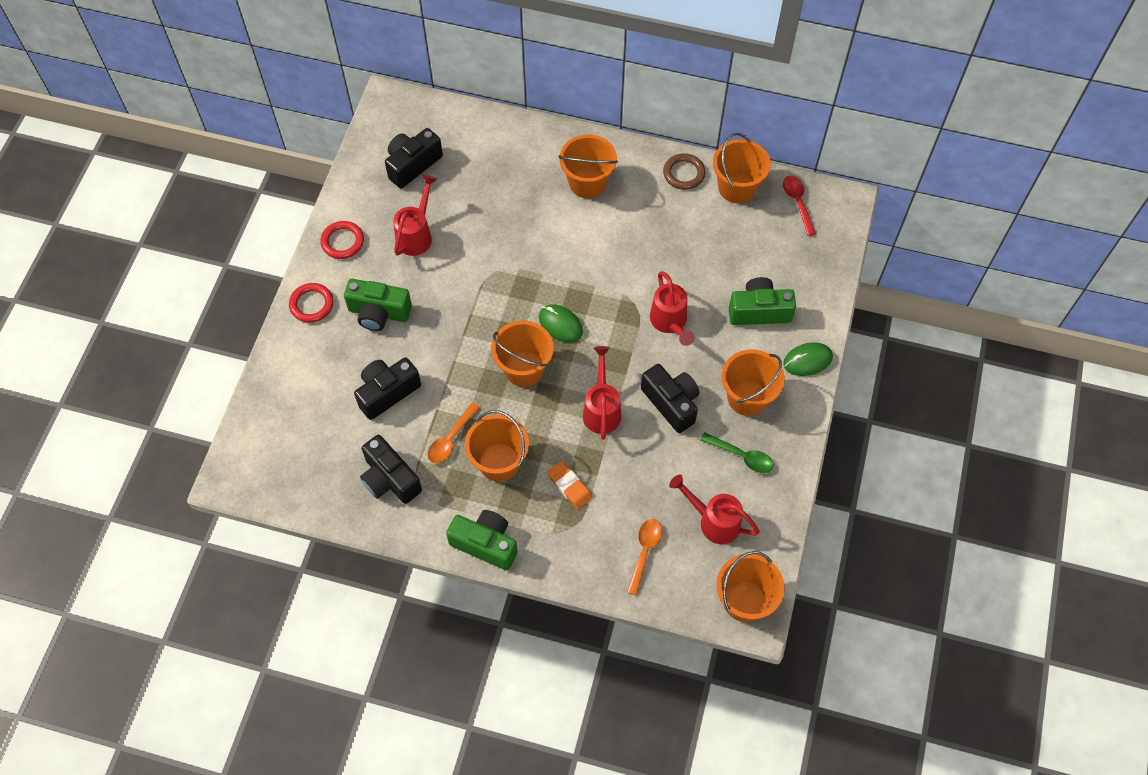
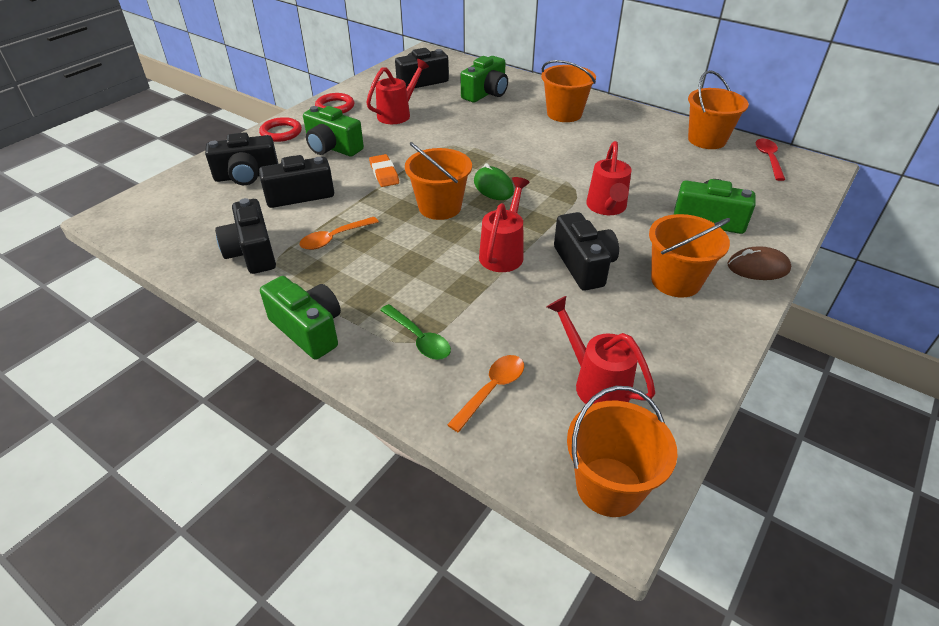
camera: 20 degrees right, 20 degrees down
orange bucket [465,410,529,482] -> none
orange eraser [547,461,592,509] -> orange eraser moved to [369,154,399,187]
brown ring [663,153,706,190] -> none
green spoon [700,432,774,473] -> green spoon moved to [380,304,451,360]
green mouse [783,342,833,376] -> brown mouse [727,246,791,280]
none -> black camera [205,132,278,185]
none -> green camera [461,56,508,102]

